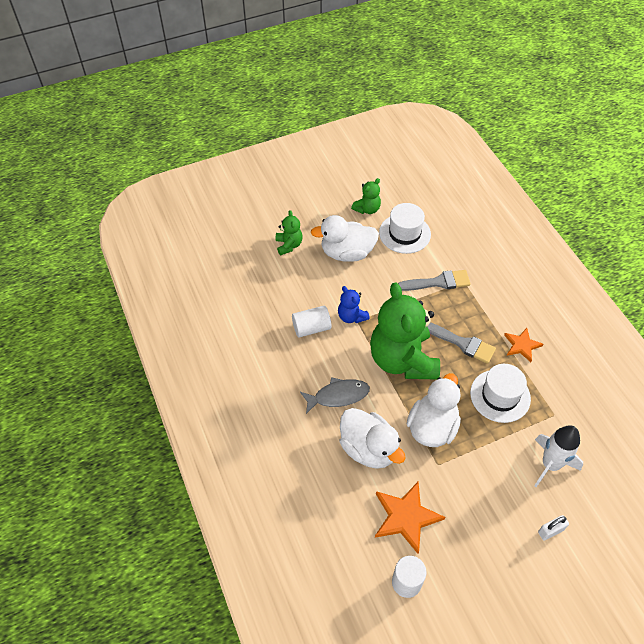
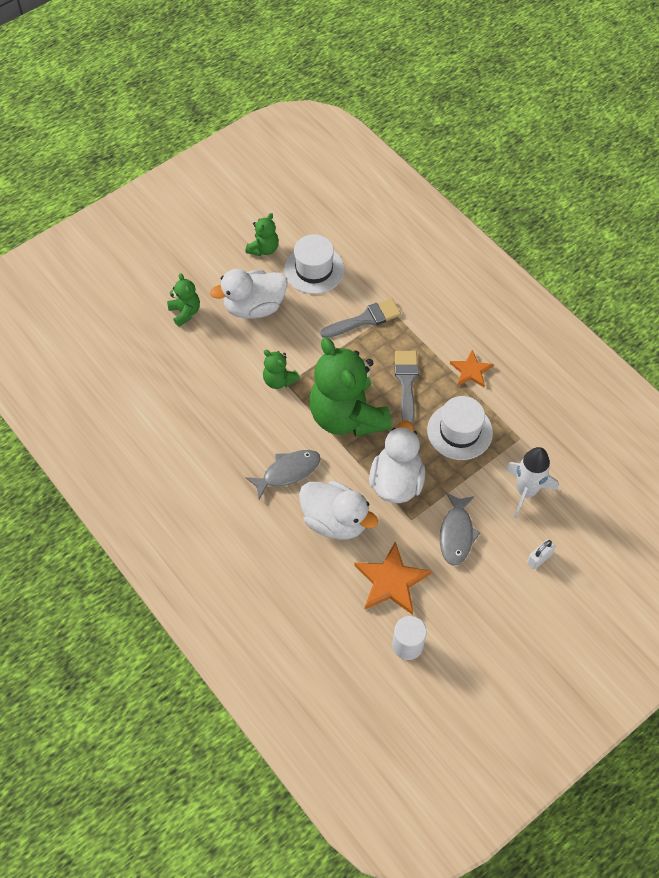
camera: 15 degrees left, 5 degrees up
white cylinder [292,306,332,338] -> none
blue teddy bear [338,286,370,323] -> green teddy bear [263,350,300,389]
grey brush [427,322,496,364] -> grey brush turned 105 degrees counterclockwise [395,351,418,425]
none -> grey fish [440,493,481,566]

